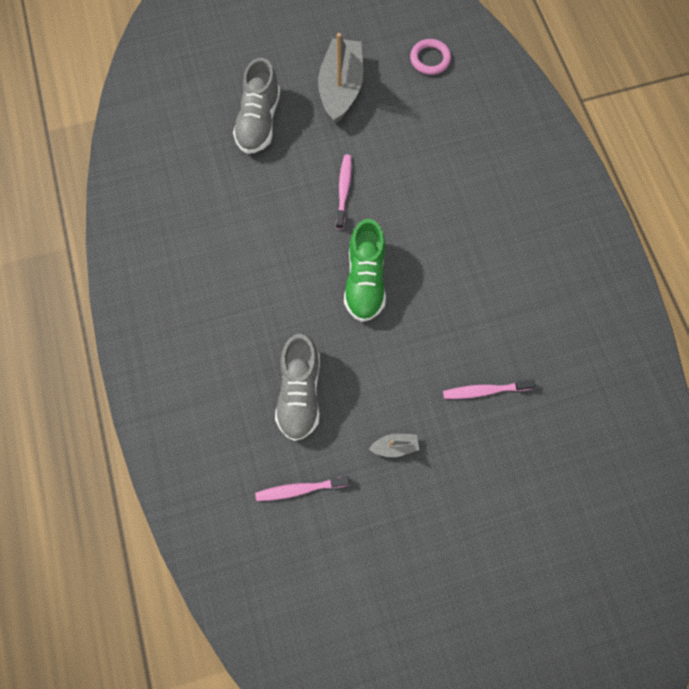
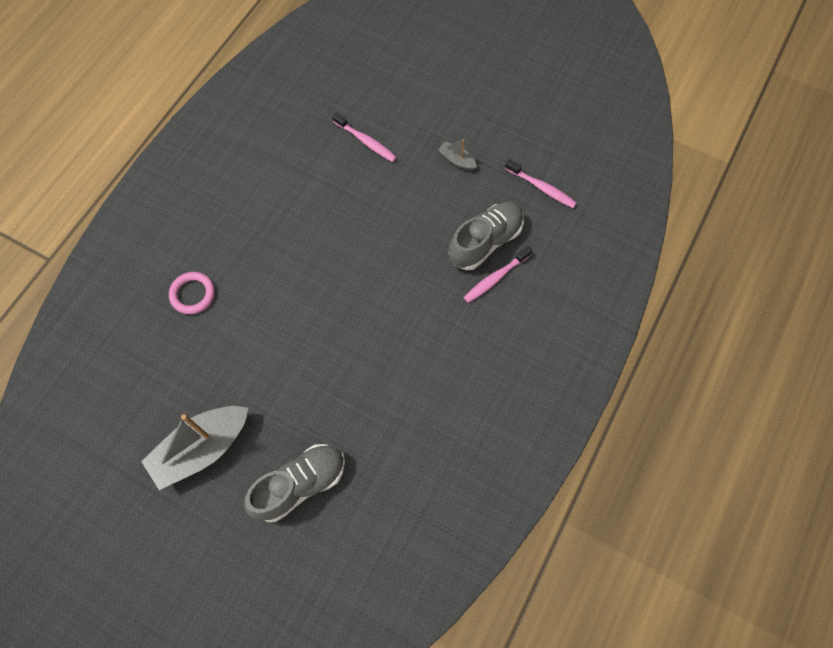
camera: 135 degrees left, 5 degrees down
pink toothbrush [336,154,352,229] -> pink toothbrush moved to [463,246,532,303]
green shoe [344,219,386,322] -> none
pink ring [410,39,451,75] -> pink ring moved to [169,272,215,314]

